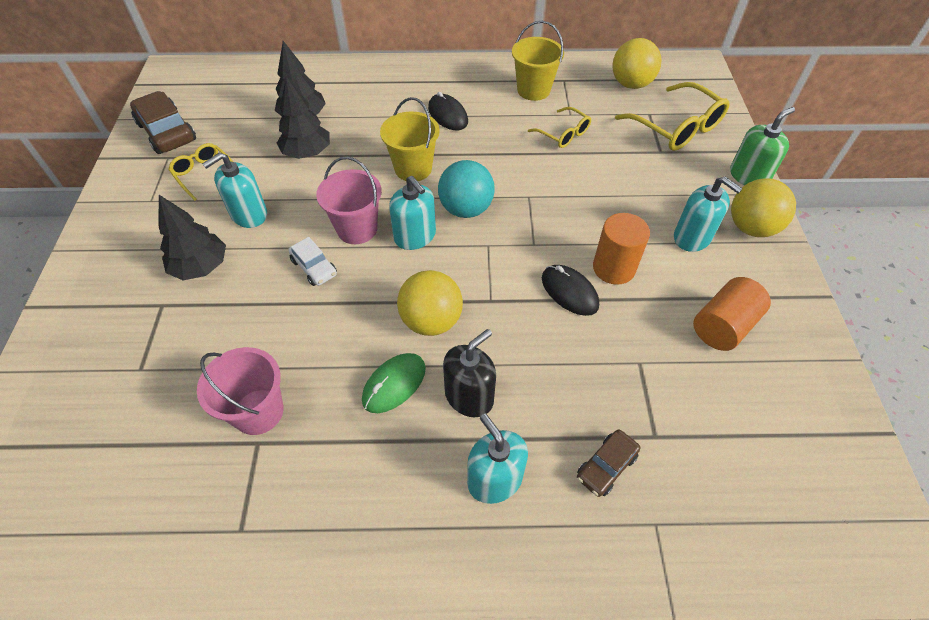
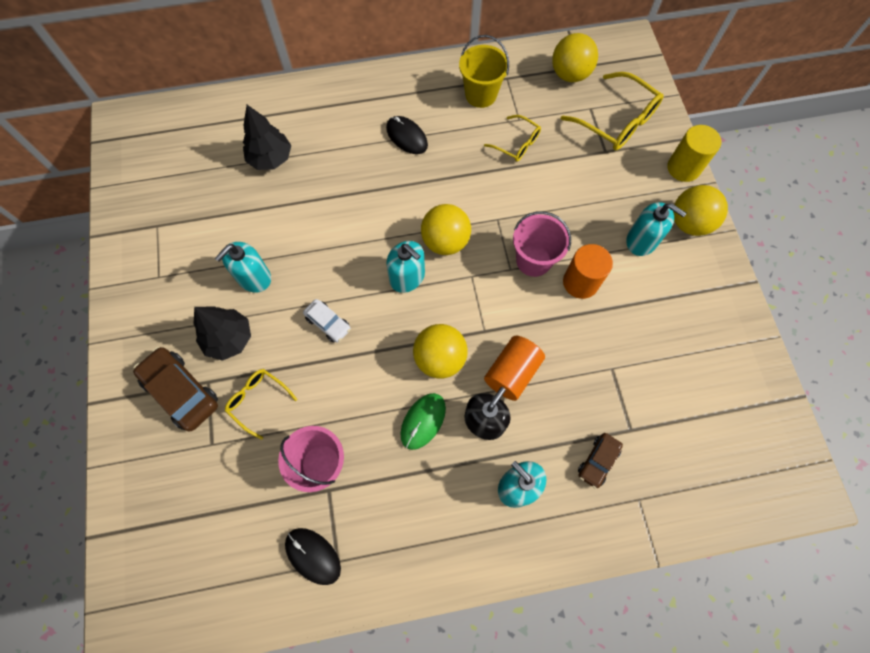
camera: 10 degrees left, 15 degrees up
brown car [130,91,196,154] -> brown car moved to [133,347,218,432]
yellow glasses [168,143,233,201] -> yellow glasses moved to [225,369,297,440]
black tree [277,77,330,159] -> none
pink bucket [316,157,382,244] -> pink bucket moved to [513,211,571,277]
yellow bucket [380,97,440,181] -> none
turquoise ball [438,160,495,218] -> yellow ball [421,204,471,255]
black mouse [542,265,599,316] -> black mouse moved to [285,528,341,585]
orange cylinder [693,277,771,351] -> orange cylinder moved to [484,335,545,401]
green soap dispenser [730,107,795,186] -> yellow cylinder [668,125,721,182]

